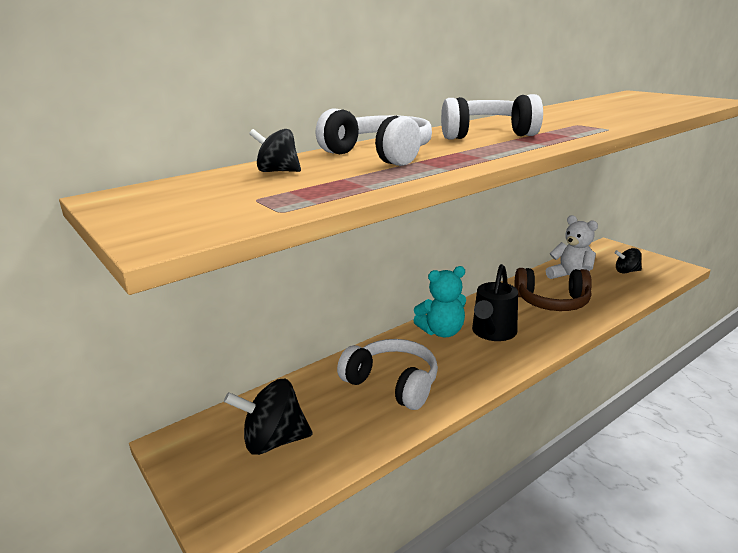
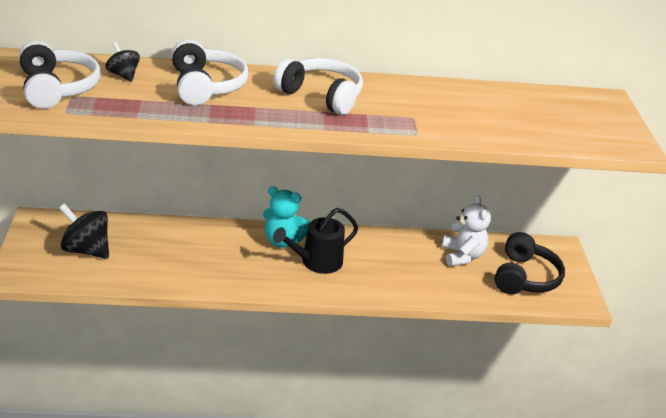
camera: 30 degrees right, 10 degrees up
white headphones [337,339,438,410] -> white headphones moved to [19,40,100,109]
brown headphones [515,268,592,311] -> none
black spinning top [614,248,642,273] -> black headphones [494,232,565,294]

